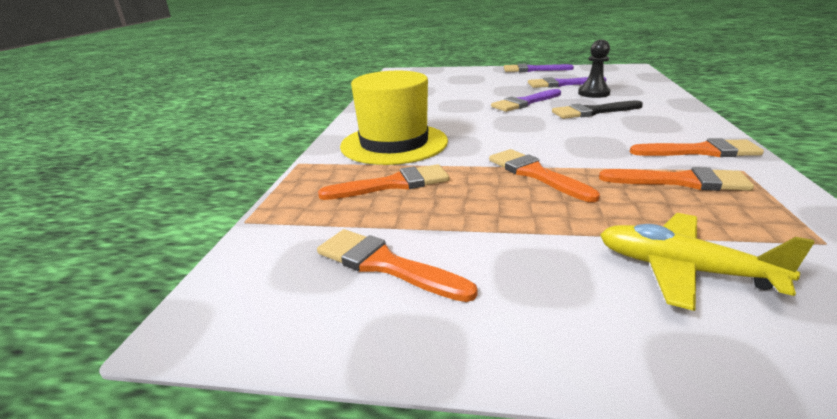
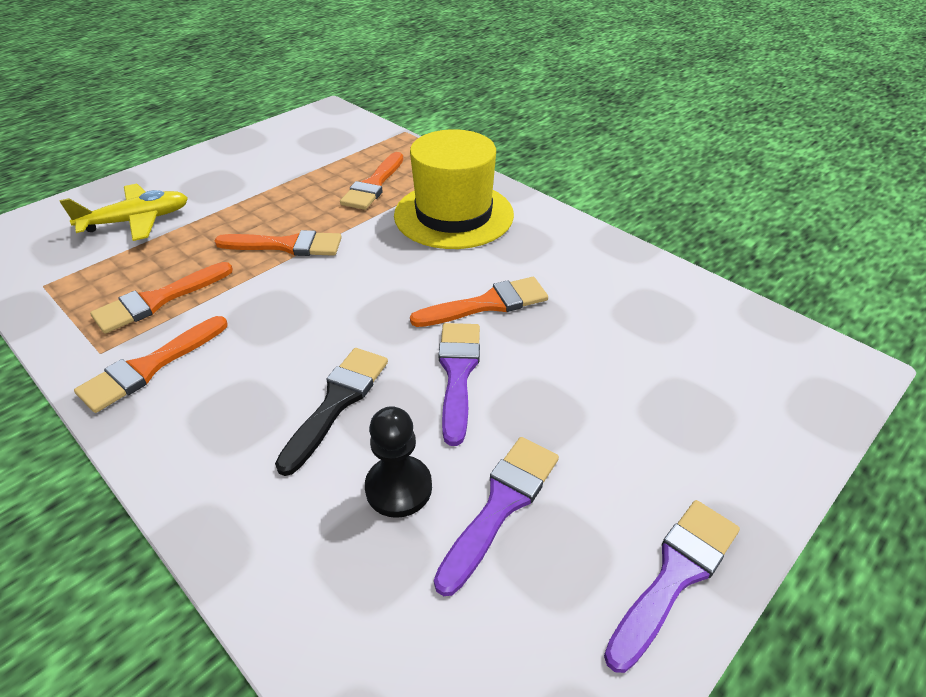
camera: 125 degrees right, 15 degrees up
orange brush [317,229,478,302] -> orange brush moved to [410,277,548,327]

